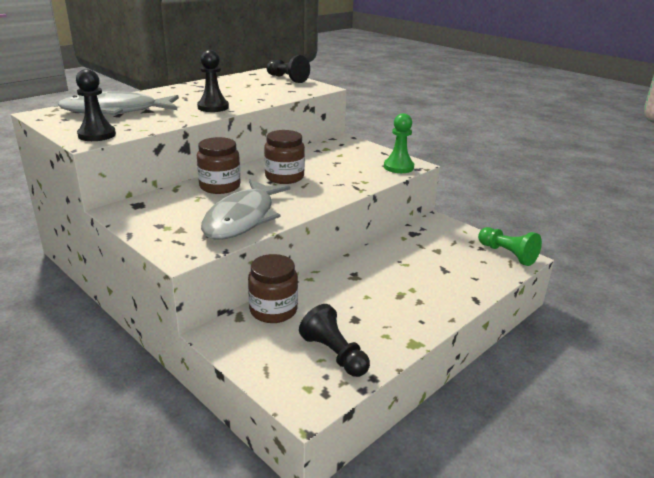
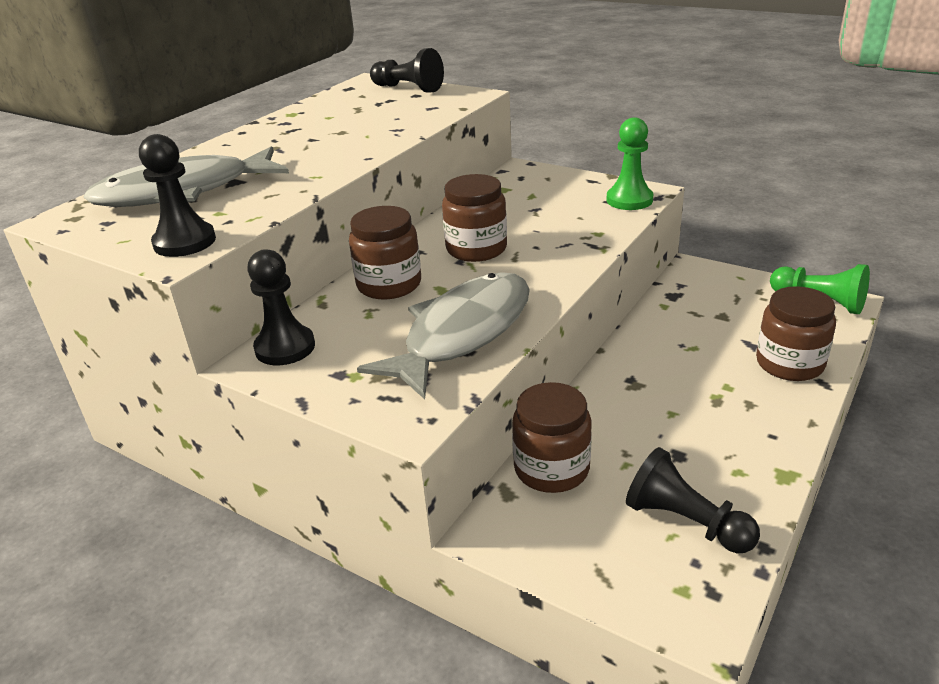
camera: 10 degrees left, 5 degrees up
black pawn [197,50,229,112] -> black pawn moved to [247,249,315,365]
grey fish [201,179,290,240] -> grey fish turned 150 degrees counterclockwise [357,272,530,399]
none -> brown jar [756,286,836,381]

